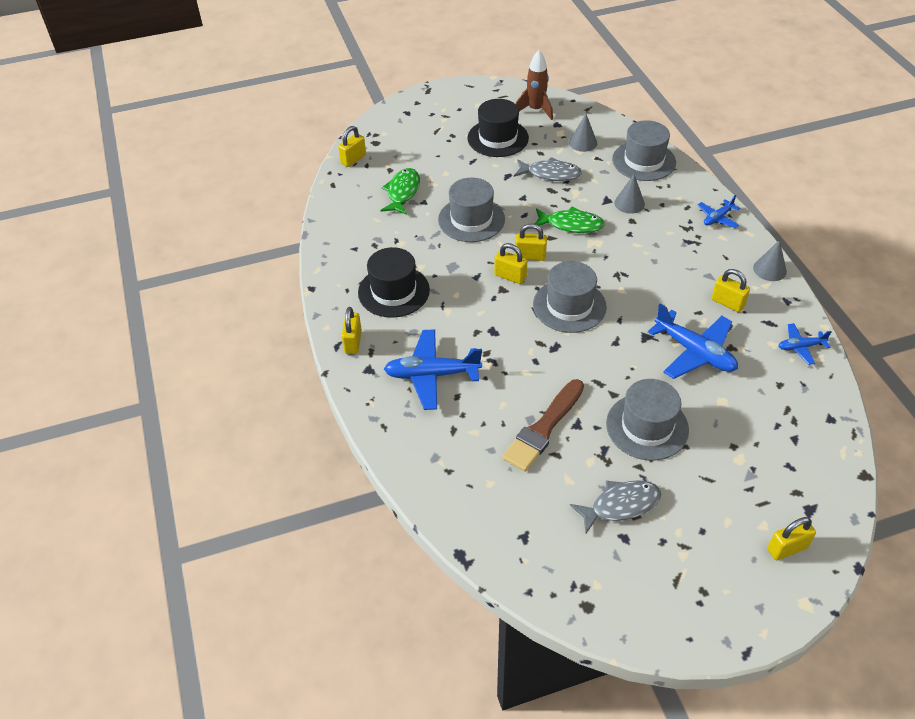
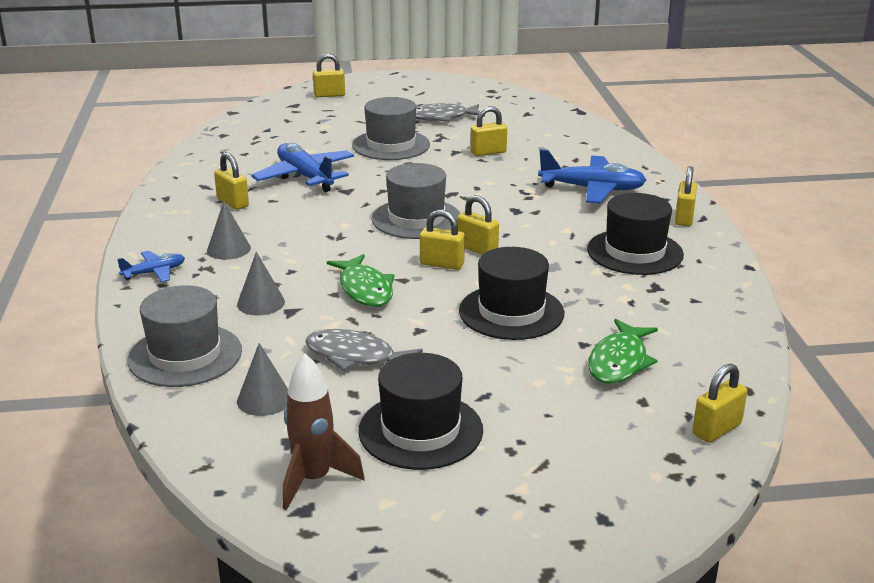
camera: 170 degrees left, 20 degrees down
grey hat [438,177,505,242] -> black hat [459,247,564,340]
brown brush [502,379,584,472] -> yellow padlock [470,106,507,156]
green fish [535,207,605,233] -> green fish turned 135 degrees counterclockwise [327,254,394,307]
grey cone [753,240,787,281] -> grey cone moved to [207,201,251,260]
blue plane [778,323,831,365] -> none

